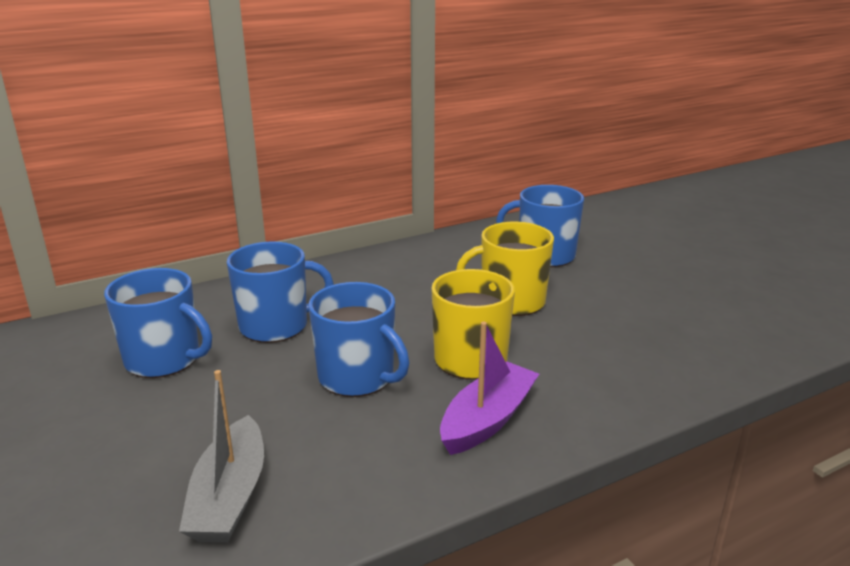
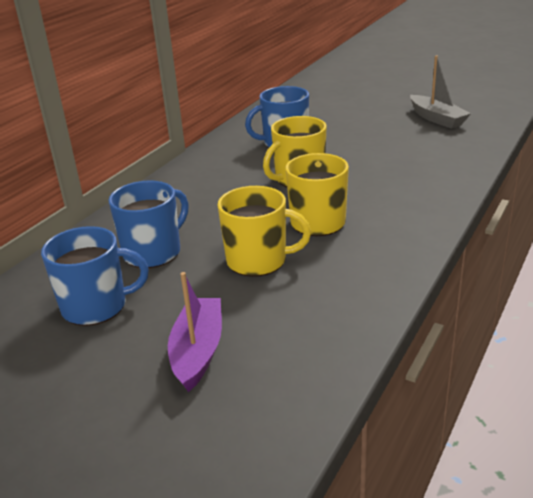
camera: 30 degrees left, 5 degrees up
grey boat [179,370,264,543] -> grey boat moved to [410,56,471,129]
blue mug [309,282,409,397] -> yellow mug [217,186,311,277]
purple boat [440,322,539,455] -> purple boat moved to [168,272,222,392]

